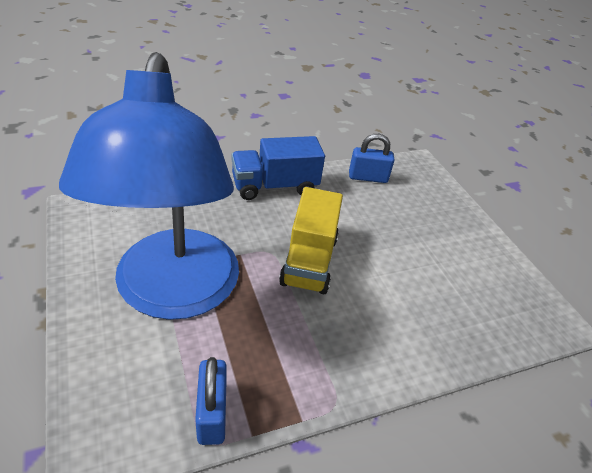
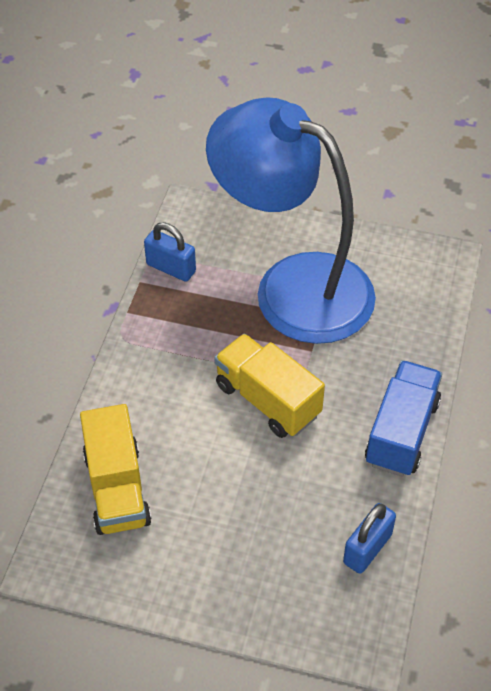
camera: 130 degrees right, 10 degrees up
none -> yellow truck [80,404,152,535]

